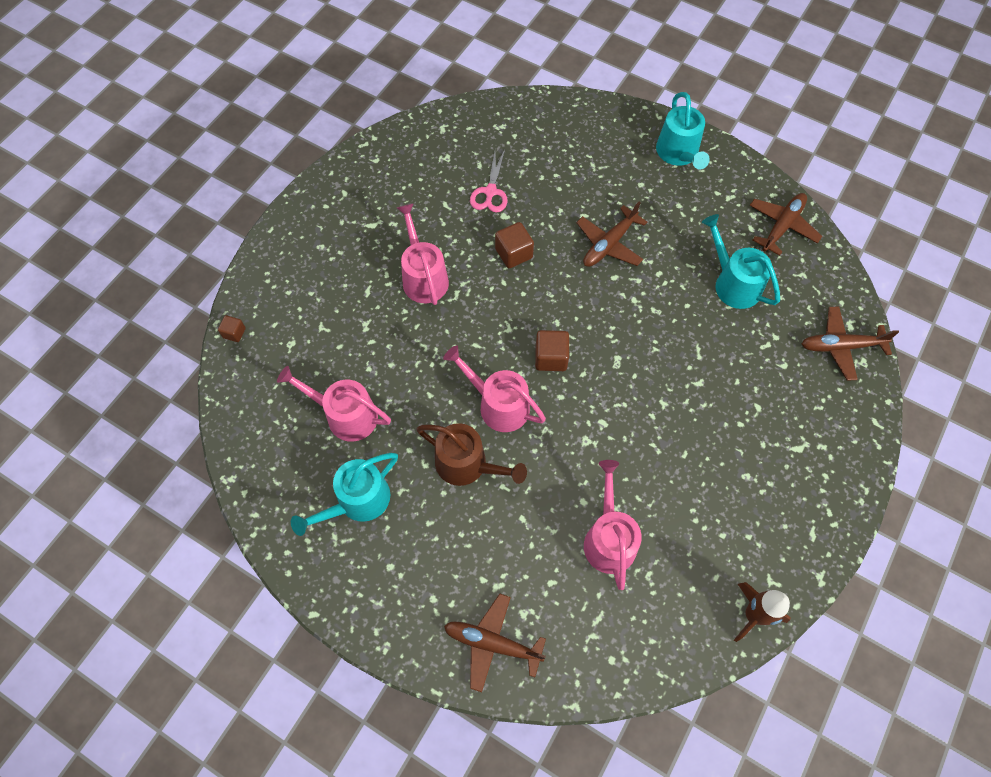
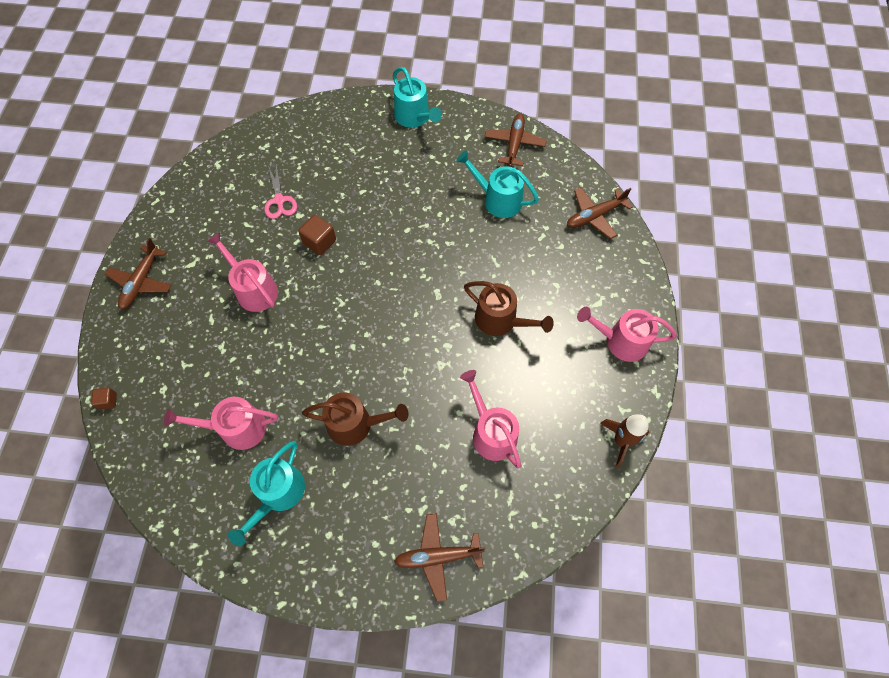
camera: 25 degrees left, 0 degrees up
pink watering can [443,345,546,432] -> pink watering can moved to [577,307,677,362]
brown cube [535,330,569,371] -> none
brown plane [576,201,647,267] -> brown plane moved to [105,238,171,310]
none -> brown watering can [464,281,554,336]

